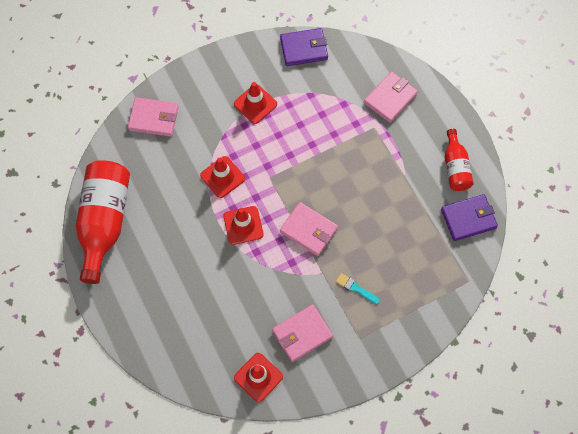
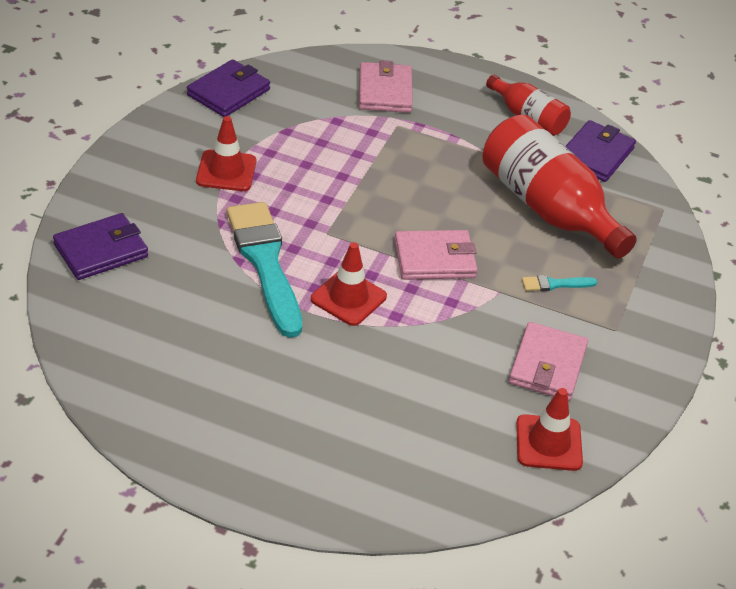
camera: 45 degrees left, 25 degrees down
red bottle [76,160,130,284] -> red bottle moved to [483,115,637,259]
pink wallet [128,97,179,137] -> purple wallet [53,213,148,280]
red traffic cone [200,156,245,198] -> turquoise brush [226,202,302,338]

